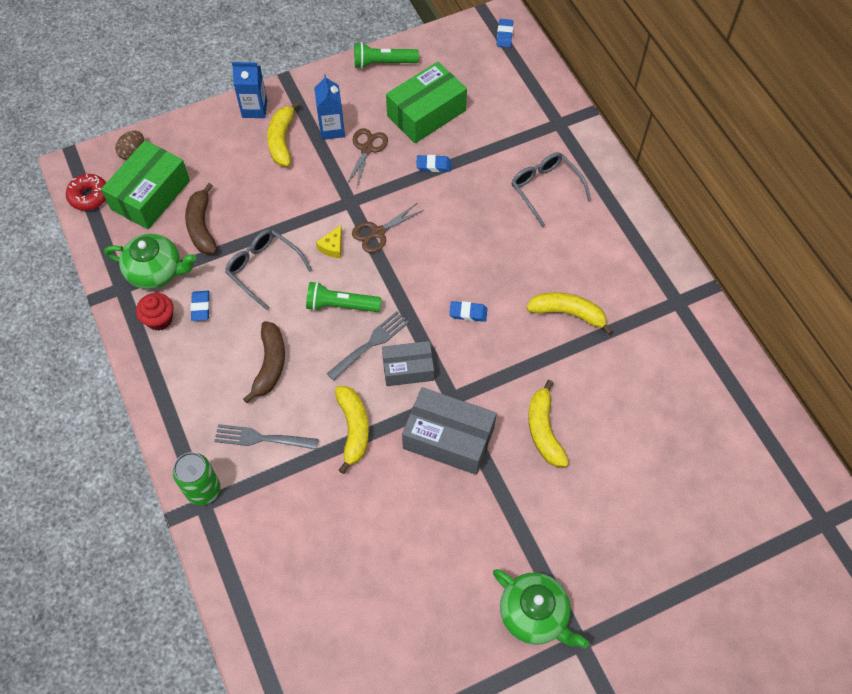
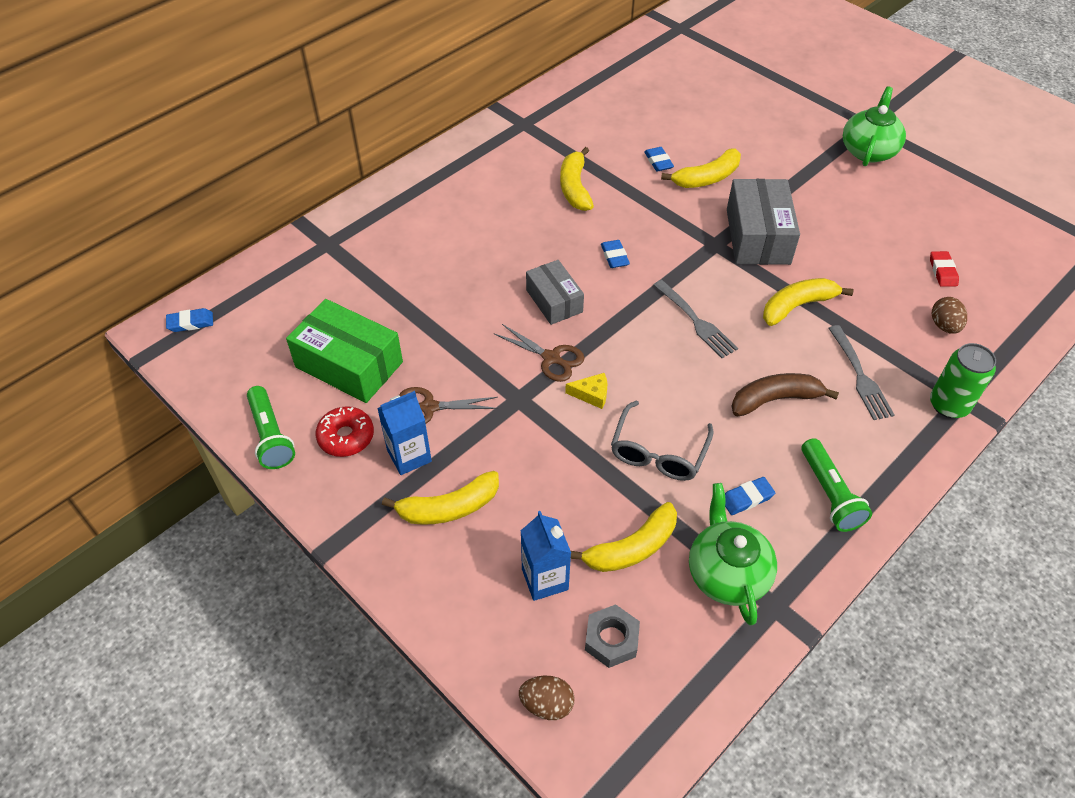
camera: 110 degrees left, 10 degrees down
red donut [66,174,106,210] -> red donut moved to [316,406,374,457]
green box [101,141,190,229] -> grey nut [585,604,640,668]
red cupcake [136,293,174,331] -> none
brown banana [185,183,217,254] -> yellow banana [571,502,677,572]
blue carton [232,62,267,118] -> blue carton moved to [520,511,571,601]
green flashlight [306,282,382,312] -> green flashlight moved to [801,438,872,532]
grey fork [327,311,409,381] -> grey fork turned 150 degrees counterclockwise [653,280,738,358]
grey box [382,341,434,386] -> grey box moved to [526,260,584,325]
blue eraser [416,155,451,172] -> blue eraser moved to [644,147,674,172]
grey glasses [511,152,591,227] -> none
none -> red eraser [930,251,959,287]
none -> brown egg [932,297,967,334]

